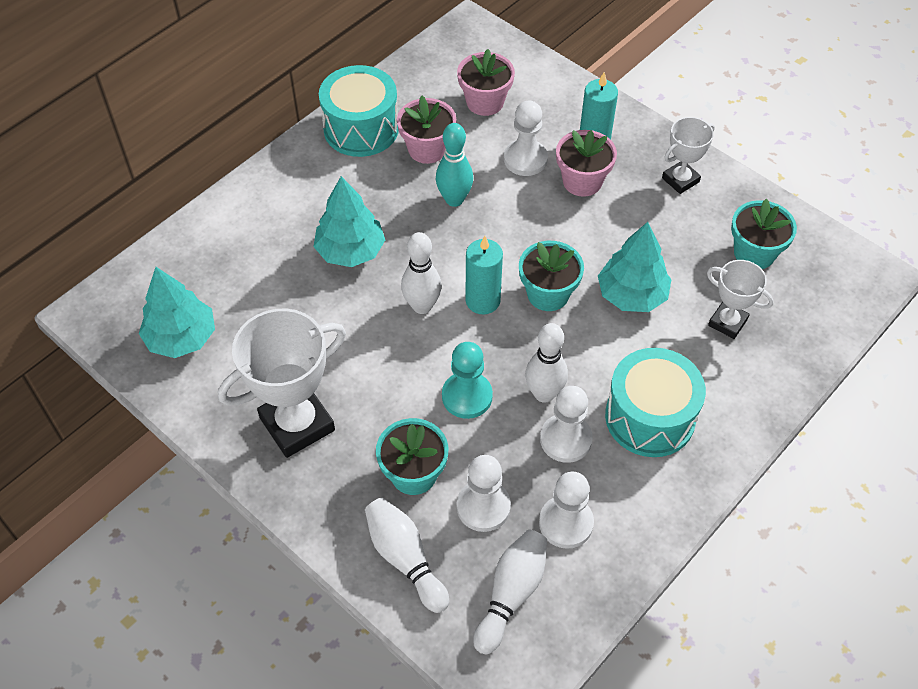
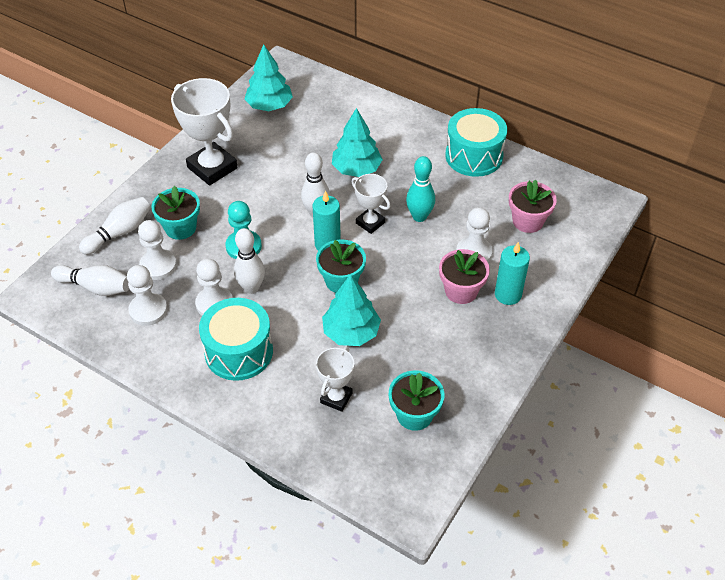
camera: 80 degrees right, 5 degrees down
pink flower pot [397,96,456,164] -> none
white trophy [662,117,715,194] -> white trophy moved to [352,174,390,234]

